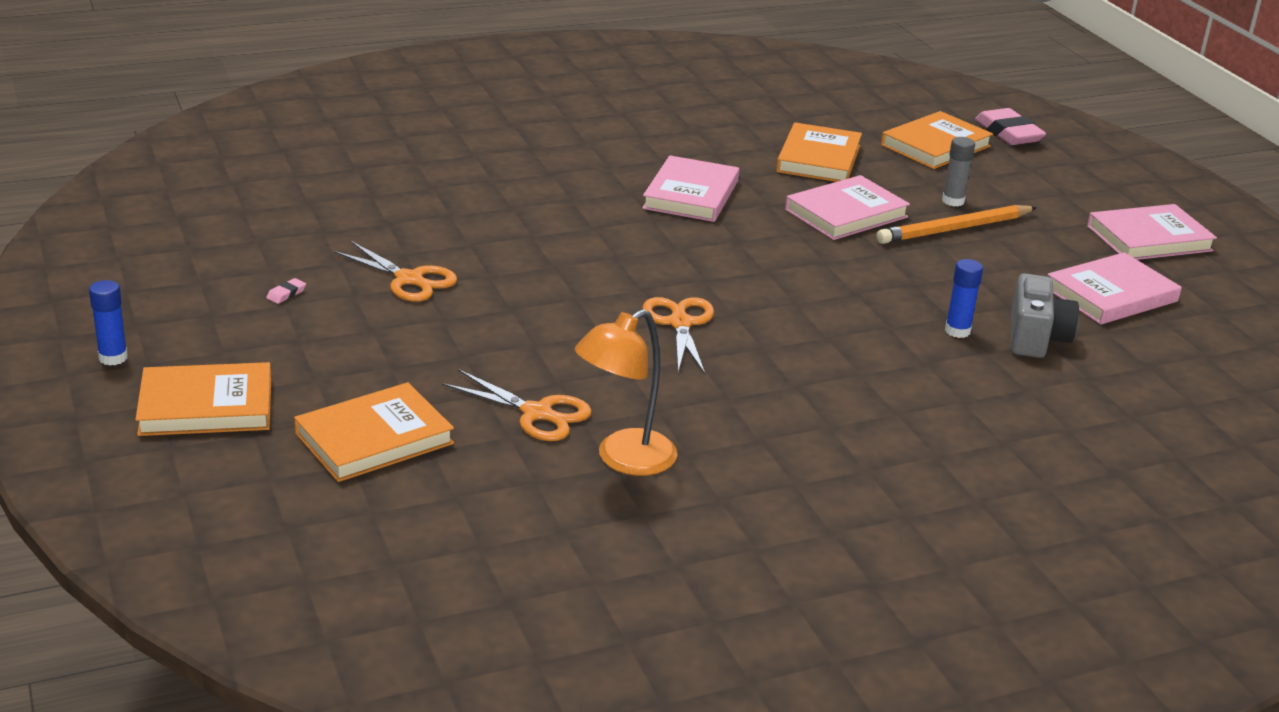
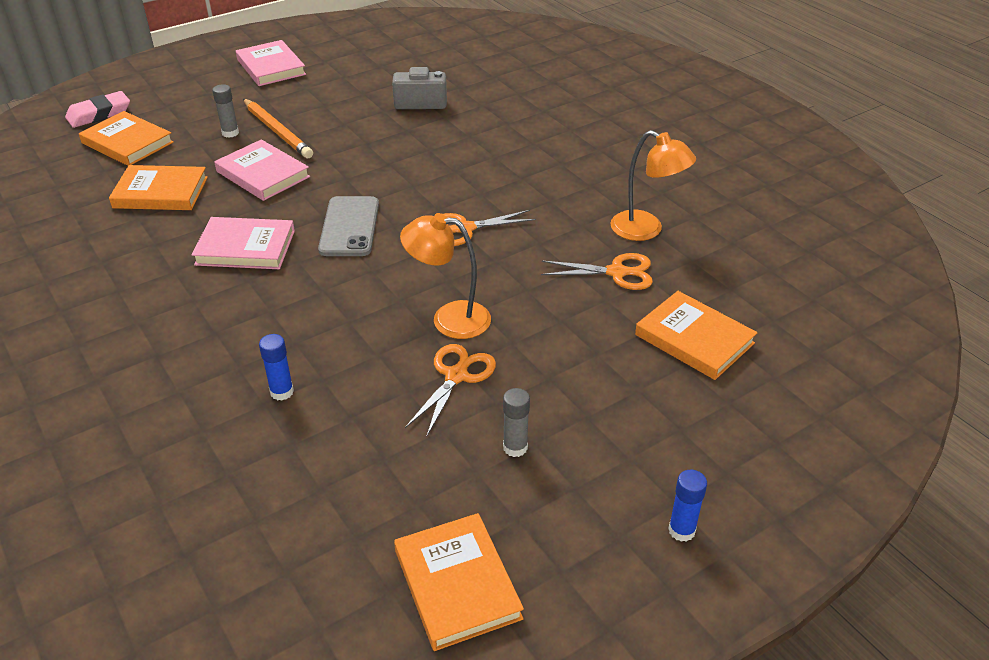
camera: 100 degrees left, 10 degrees up
orange book [135,362,271,436] -> orange book moved to [394,513,524,651]
pink eraser [266,278,306,304] -> grey glue stick [503,388,530,457]
orange scissors [442,369,592,441] -> orange scissors turned 75 degrees clockwise [541,253,653,290]
blue glue stick [945,259,983,338] -> blue glue stick moved to [259,334,294,401]
pink book [1047,252,1182,325] -> none
none -> grey phone [318,196,379,256]
none -> orange lamp [400,213,491,339]

